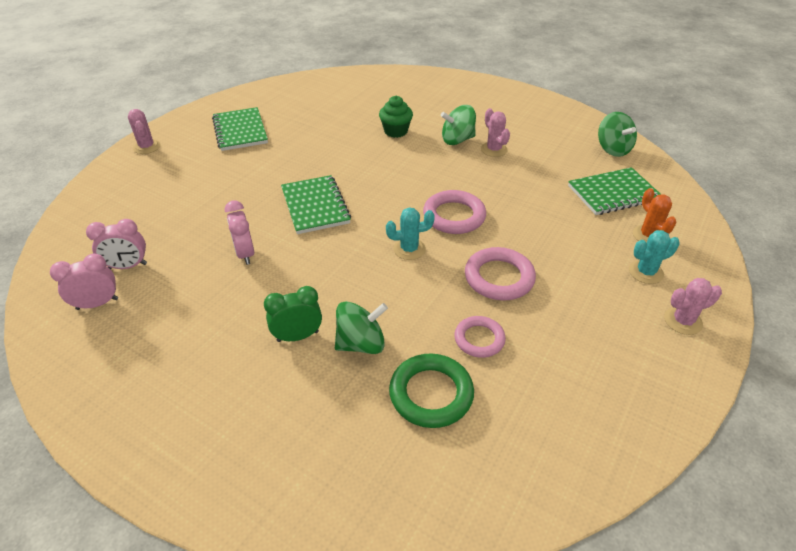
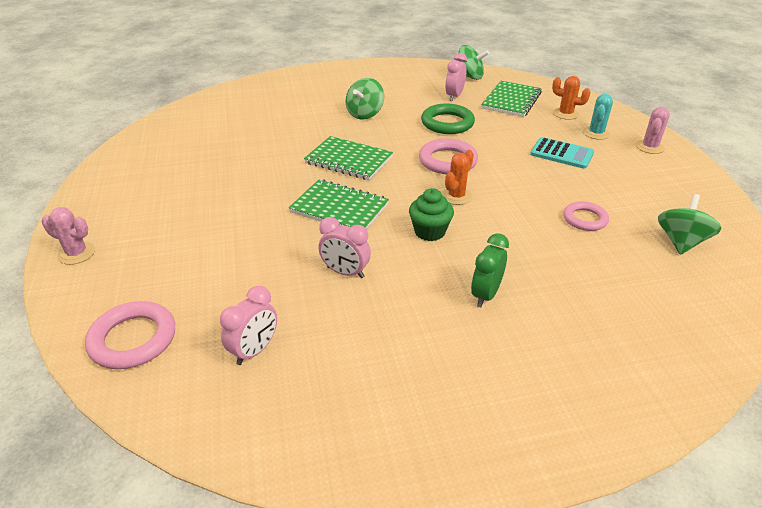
camera: 45 degrees left, 5 degrees down
pink clock [50,254,118,310] -> pink clock moved to [445,53,467,101]
green notebook [212,107,268,151] -> green notebook moved to [304,136,393,180]
green spinning top [335,301,388,354] -> green spinning top moved to [658,194,721,255]
green cupcake [379,96,413,138] -> green cupcake moved to [409,188,454,241]
turquoise cactus [386,208,435,260] -> orange cactus [441,150,474,205]
green ring [389,354,474,428] -> green ring moved to [421,104,475,134]
pink ring [465,247,536,301] -> pink ring moved to [85,301,175,369]
pink cactus [481,108,510,157] -> none
none -> turquoise calculator [530,137,594,169]

